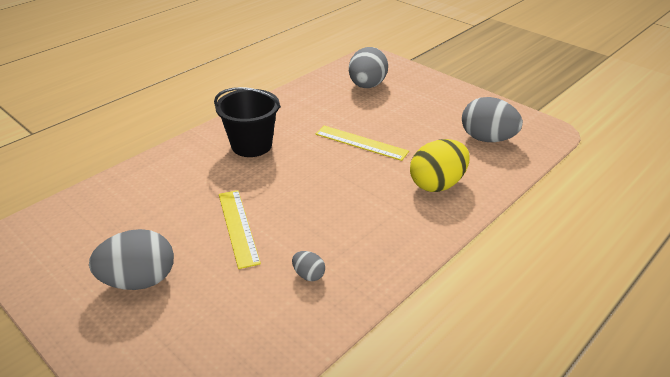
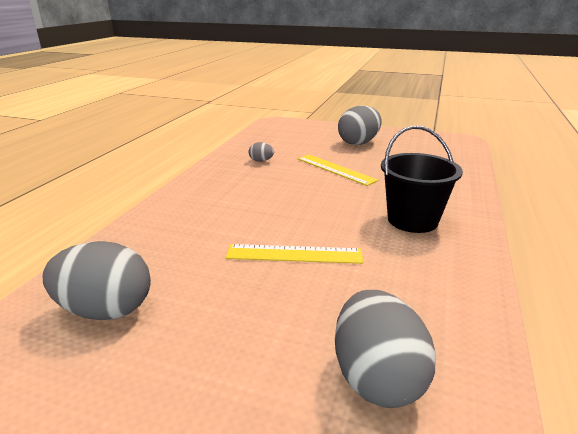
camera: 155 degrees right, 10 degrees down
yellow egg [410,139,470,192] -> none

